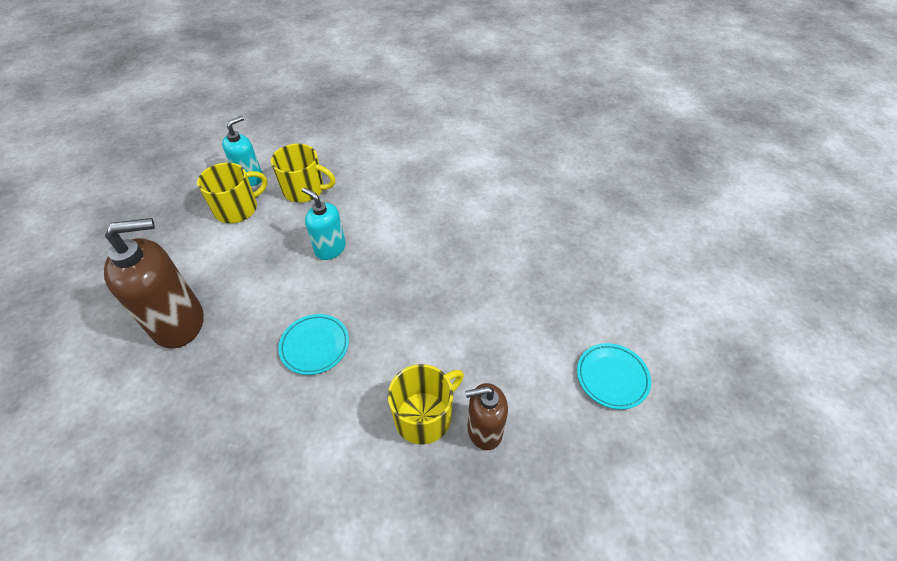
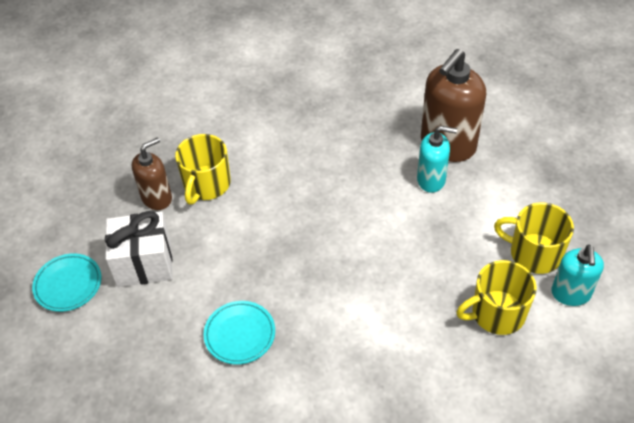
camera: 150 degrees right, 0 degrees up
yellow mug [197,163,268,223] -> yellow mug turned 90 degrees clockwise [494,202,574,274]
turquoise plate [278,314,349,375] -> turquoise plate moved to [203,301,275,365]
turquoise soap dispenser [302,188,346,260] -> turquoise soap dispenser moved to [417,126,457,193]
none -> white gift [105,211,173,287]

